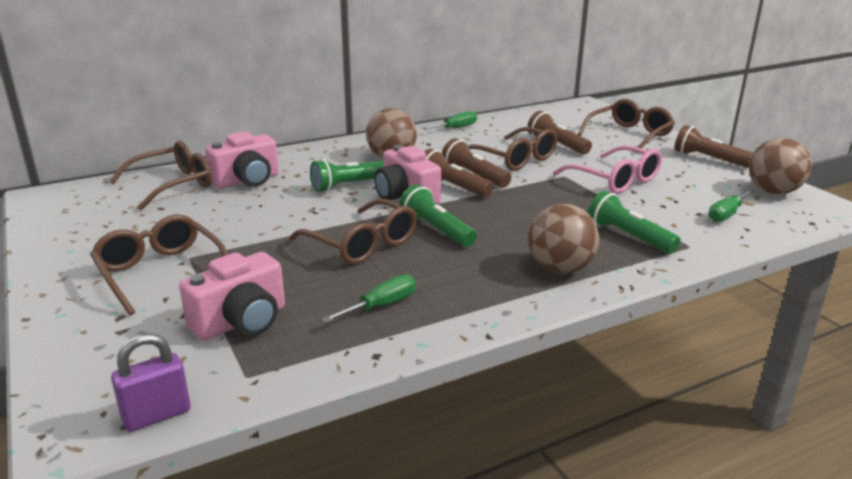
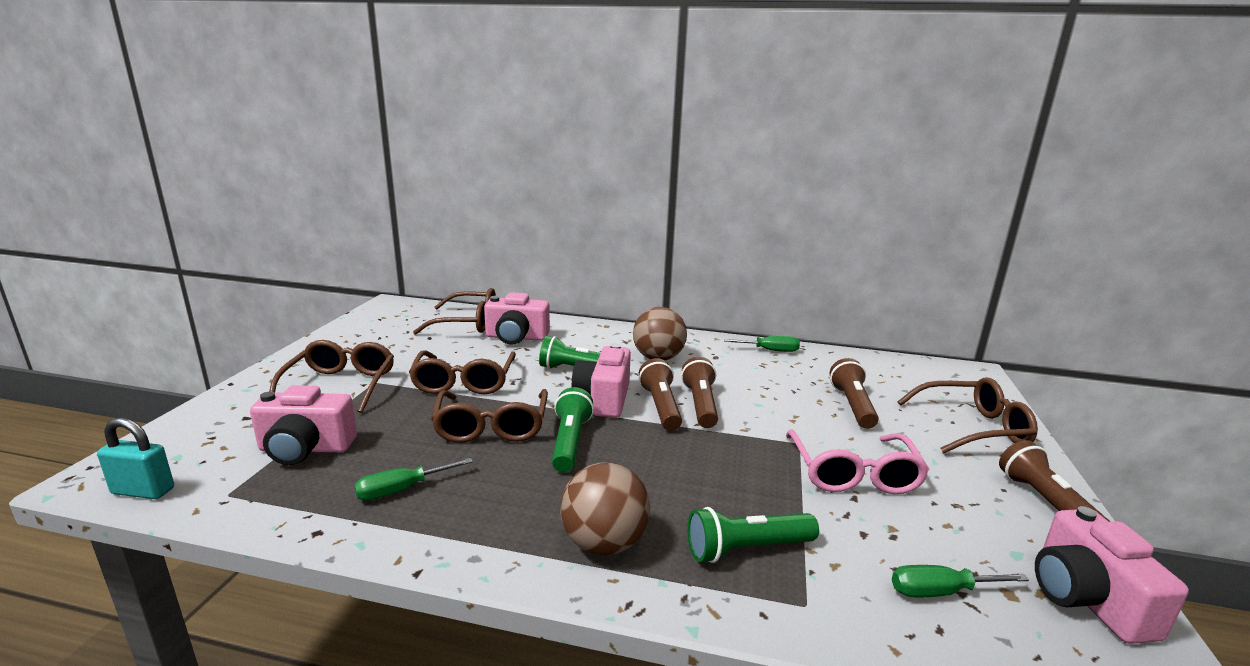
camera: 40 degrees right, 5 degrees down
purple padlock [111,333,191,432] -> turquoise padlock [97,418,174,499]
green screwdriver [322,275,416,323] -> green screwdriver turned 150 degrees clockwise [355,458,473,501]
brown glasses [468,127,557,171] -> brown glasses moved to [409,350,516,394]
green flashlight [588,191,681,254] -> green flashlight turned 105 degrees counterclockwise [688,507,819,563]
brown ball [749,138,812,194] -> pink camera [1035,506,1189,644]

